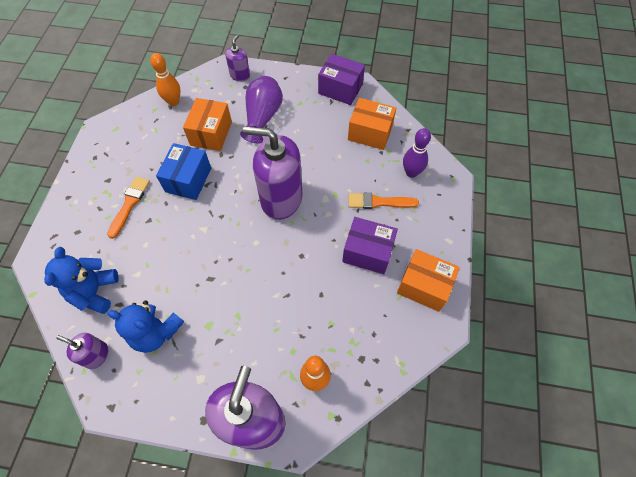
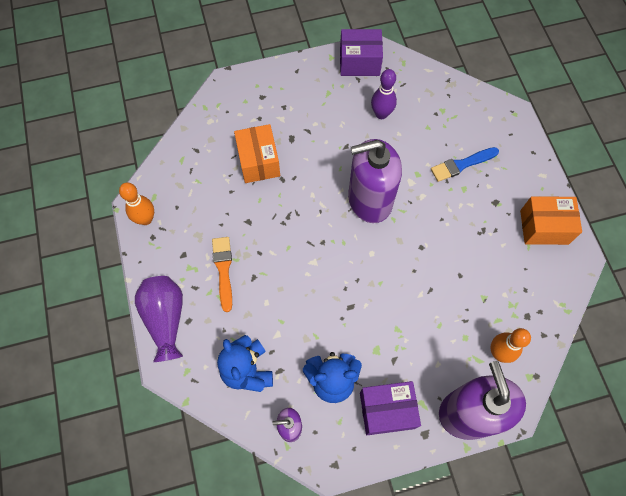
camera: 25 degrees left, 5 degrees up
orange bowling pin [150,53,180,106] -> orange bowling pin moved to [119,183,154,225]
blue box [156,143,211,200] -> none
purple soap dispenser [225,34,250,81] -> none
purple vase [240,76,283,143] -> purple vase moved to [135,276,183,362]
purple box [342,217,398,274] -> purple box moved to [360,381,421,435]
orange box [348,98,396,150] -> none
orange brush [348,193,419,209] -> blue brush [431,147,499,182]
purple bowling pin [403,128,431,178] -> purple bowling pin moved to [371,69,397,119]

